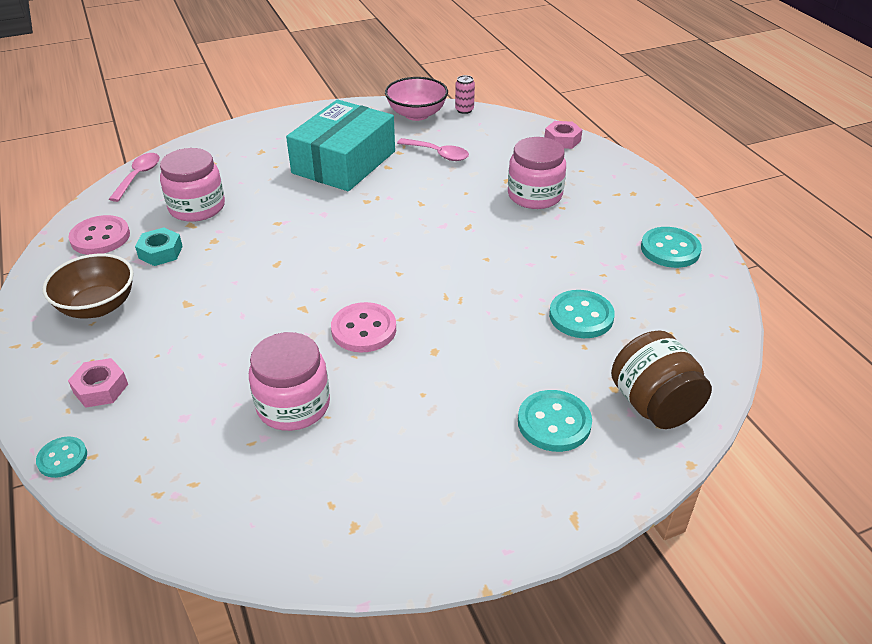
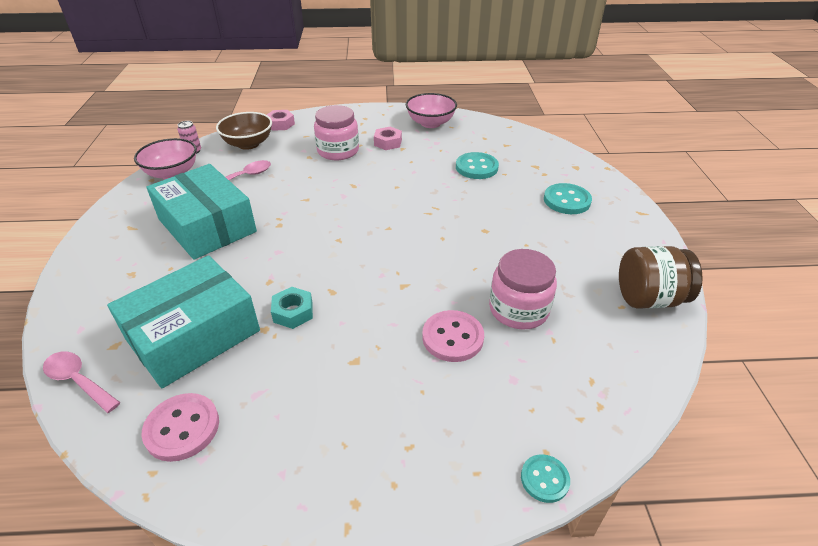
camera: 70 degrees left, 0 degrees up
brown bowl [42,254,134,318] -> brown bowl moved to [216,112,272,150]
pink nut [68,358,128,408] -> pink nut moved to [374,127,402,150]
turquoise nut [135,227,183,266] -> turquoise nut moved to [271,287,313,329]
pink jar [160,148,225,222] -> turquoise box [107,255,260,388]
pink button [331,302,396,352] -> pink button moved to [422,310,484,362]
brown jar [611,330,712,429] -> brown jar moved to [619,246,703,309]
turquoise button [641,227,702,268] -> pink bowl [406,93,457,128]

